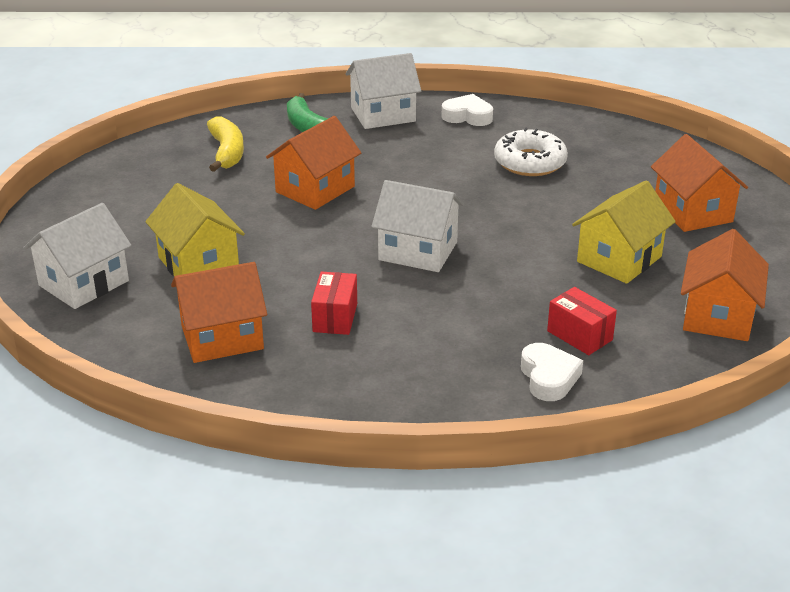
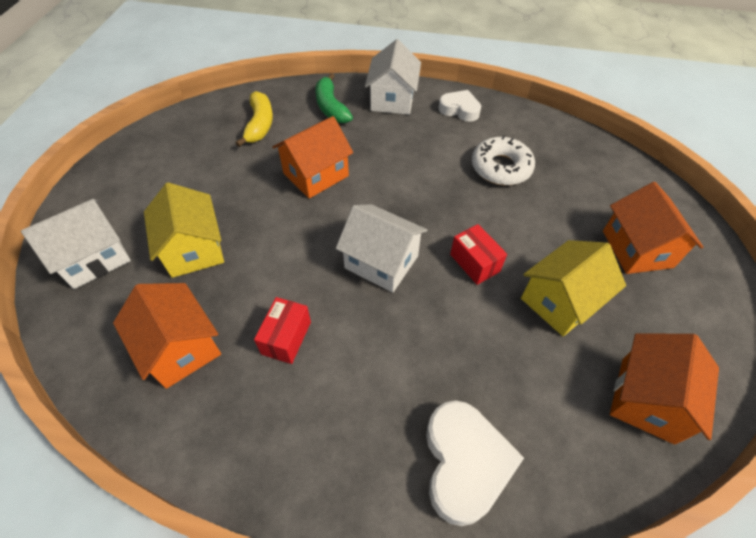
camera: 10 degrees right, 20 degrees up
orange house [171,262,267,363] -> orange house turned 60 degrees clockwise [113,283,221,389]
white house [346,53,421,129] -> white house turned 75 degrees counterclockwise [365,39,421,115]
white heart [521,343,583,401] -> white heart [426,401,524,526], size x1.56
red box [547,287,617,355] -> red box moved to [450,224,507,285]

